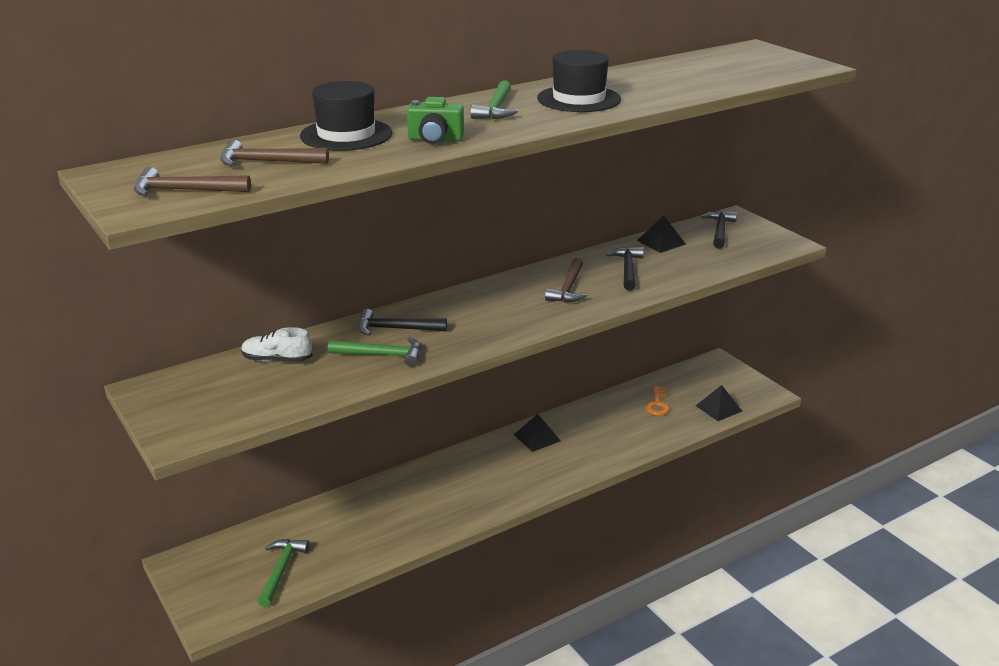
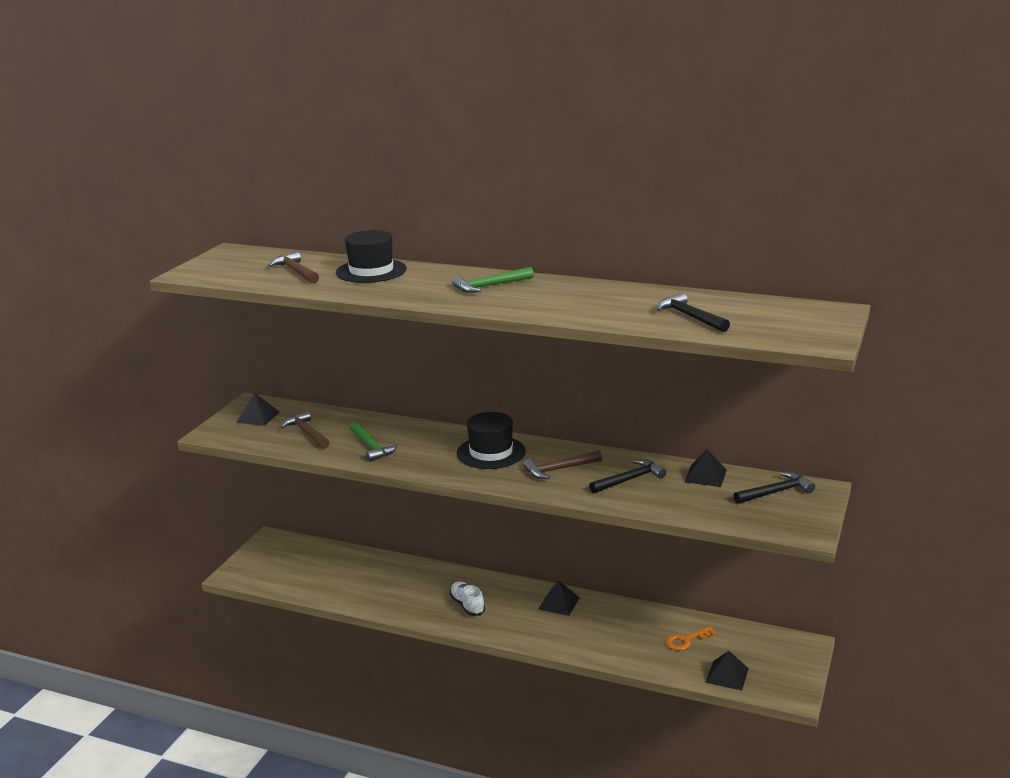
camera: 55 degrees right, 5 degrees down
brown hammer [134,167,251,196] -> brown hammer moved to [281,411,330,449]
white shoe [241,327,312,362] -> white shoe moved to [450,581,485,616]
green hammer [258,539,309,607] -> none
black hammer [358,309,447,336] -> black hammer moved to [656,293,730,332]
green camera [407,97,464,144] -> none
black hat [537,50,621,112] -> black hat moved to [457,412,526,469]
none -> black pyramid [236,393,279,426]

